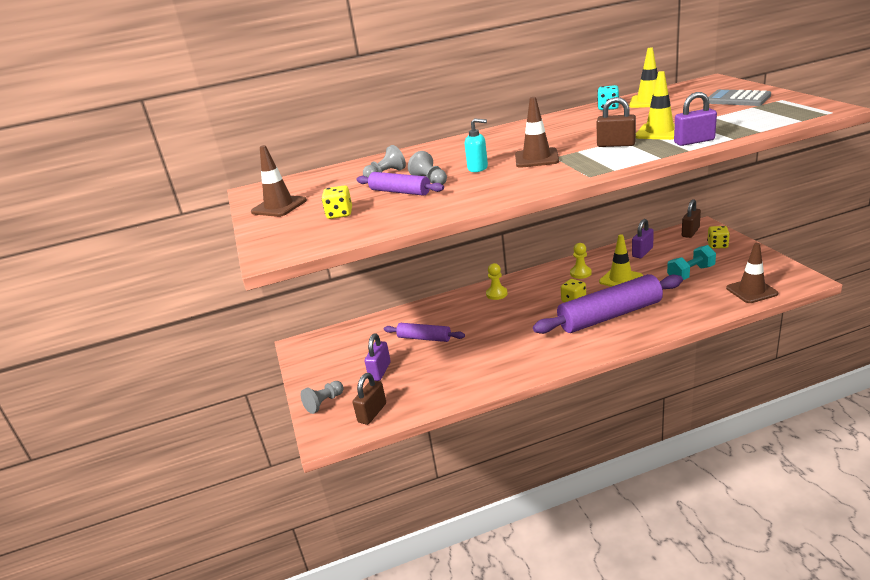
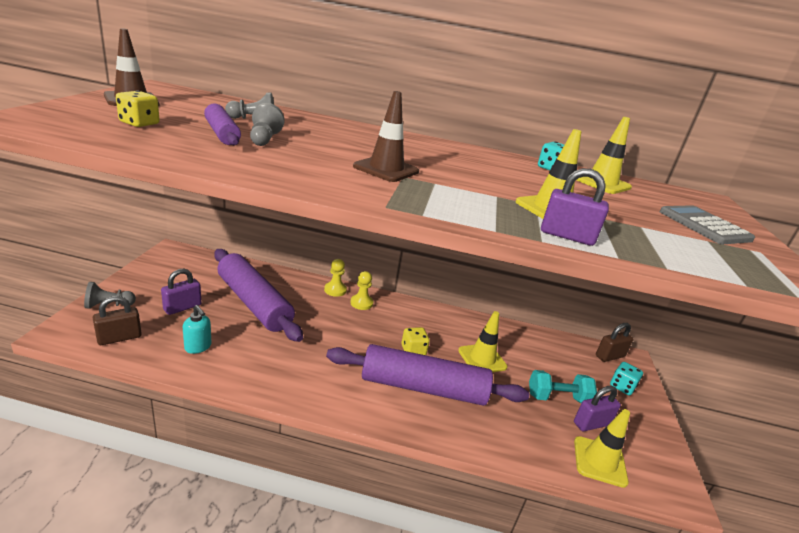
camera: 20 degrees right, 0 degrees up
purple rolling pin [384,323,465,342] -> purple rolling pin [214,249,303,342], size x1.93
turquoise soap dispenser [465,118,488,172] -> turquoise soap dispenser moved to [183,305,211,354]
yellow pawn [570,243,592,279] -> yellow pawn moved to [324,259,347,297]
brown padlock [596,97,636,147] -> none
purple padlock [632,219,654,258] -> purple padlock moved to [574,386,621,431]
yellow dice [707,226,730,249] -> turquoise dice [610,362,643,395]
brown traffic cone [726,243,778,303] -> yellow traffic cone [574,409,630,488]

